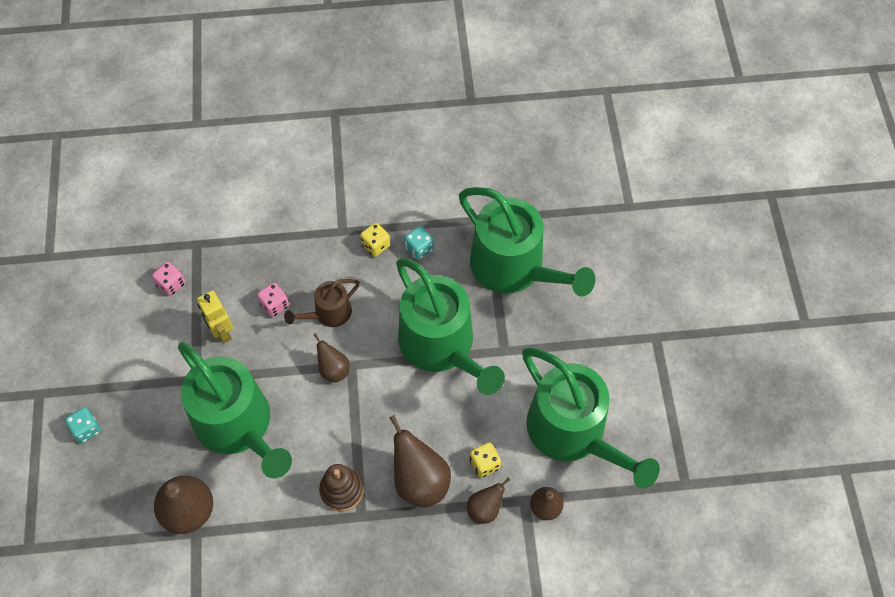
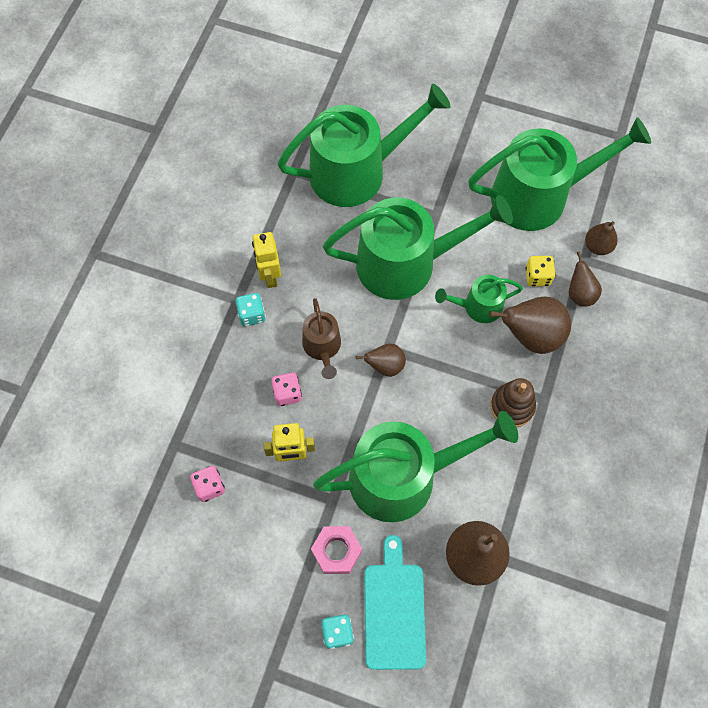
camera: 65 degrees left, 5 degrees up
yellow dice [360,223,390,257] -> yellow robot [252,232,281,288]
turquoise dice [404,226,434,260] -> turquoise dice moved to [236,293,266,326]
none -> pink nut [311,526,362,574]
none -> turquoise cutting board [364,535,426,670]
none -> green watering can [435,275,523,323]

